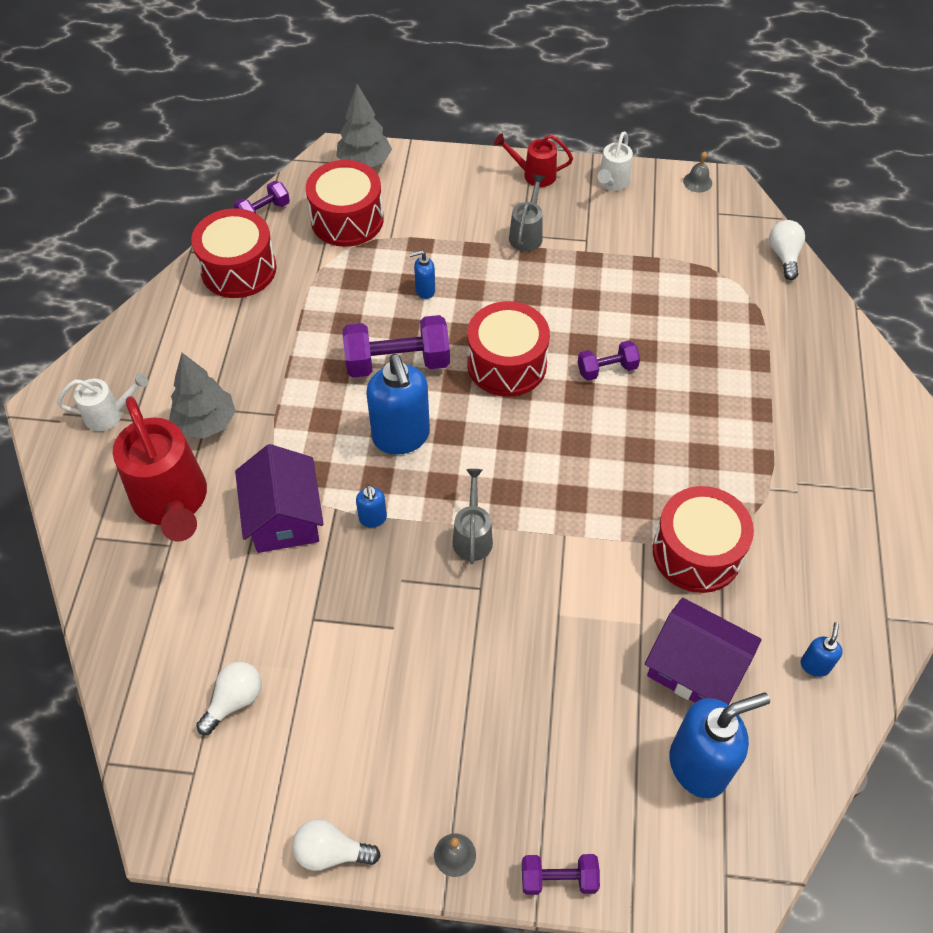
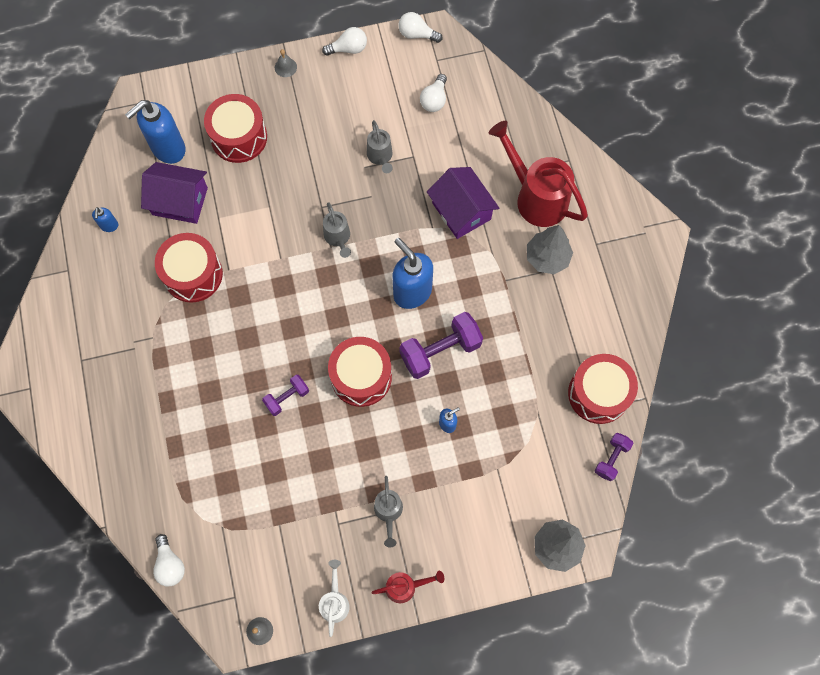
camera: 160 degrees right, 15 degrees up
white watering can [57,373,149,431] -> none
red drum [306,160,384,247] -> red drum moved to [204,94,267,163]
blue soap dispenser [356,485,387,528] -> none
purple dumbbell [522,854,600,895] -> none
none -> grey watering can [367,120,393,173]
none -> white light bulb [399,12,442,43]

